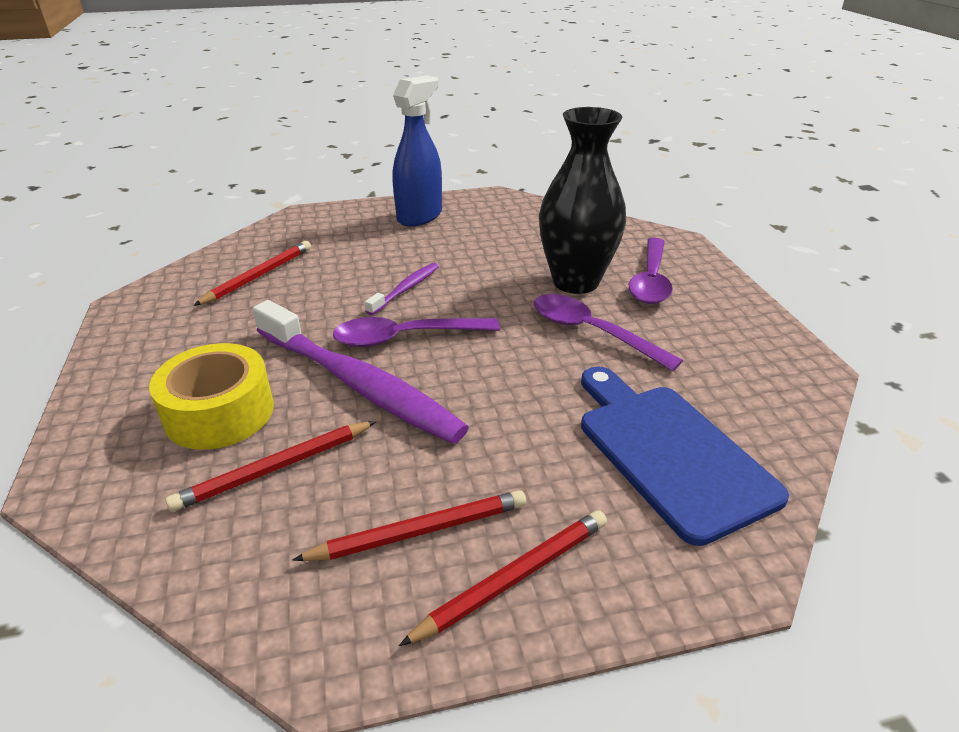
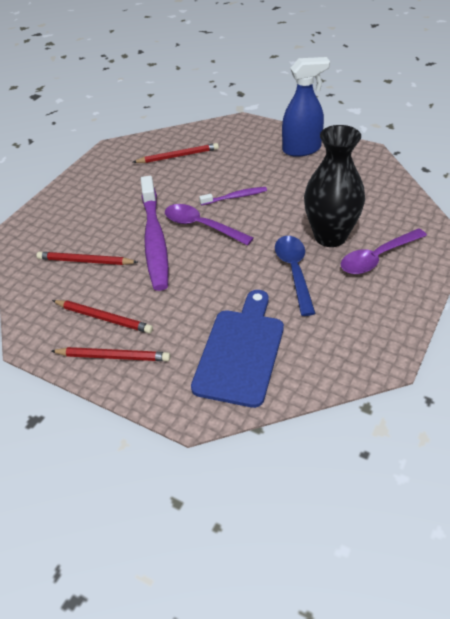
camera: 45 degrees right, 10 degrees up
yellow tape [149,343,274,450] -> none
purple spoon [534,294,683,371] -> blue spoon [275,236,316,316]

